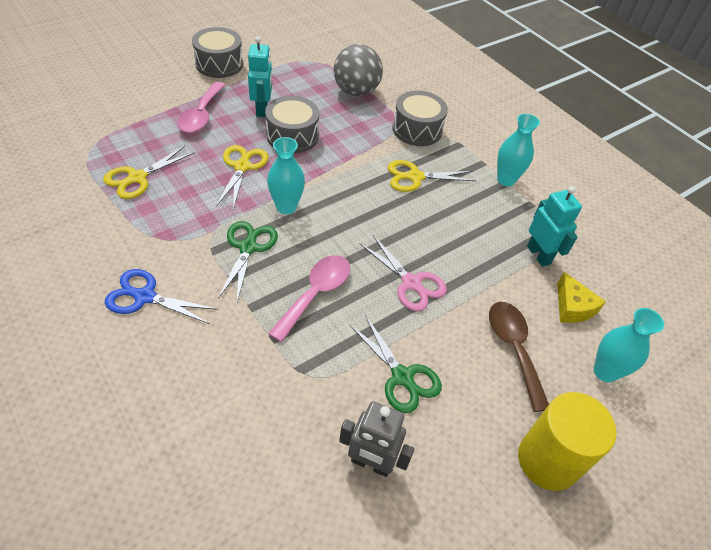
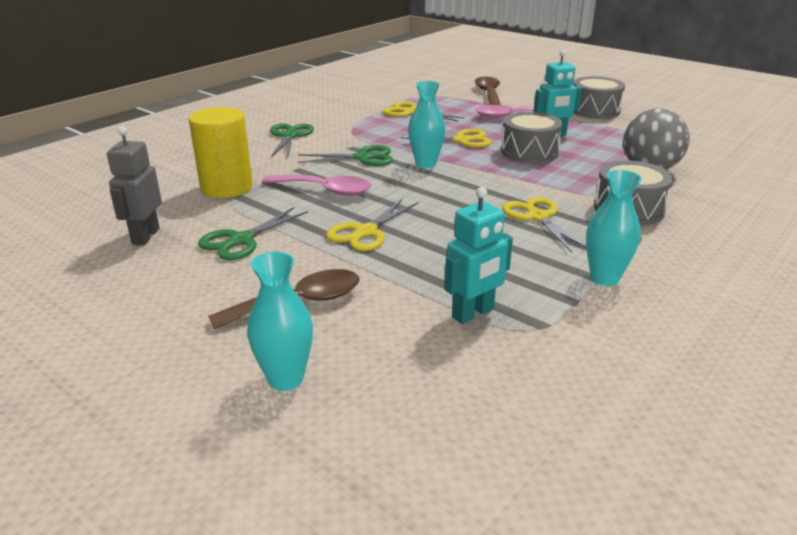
camera: 80 degrees right, 20 degrees down
blue scissors [105,269,218,324] -> green scissors [270,123,314,157]
pink scissors [360,235,447,311] -> yellow scissors [326,199,419,251]
yellow cylinder [518,392,616,491] -> yellow cylinder moved to [189,107,253,198]
yellow cheese [557,272,606,323] -> none
none -> brown spoon [475,77,501,105]

